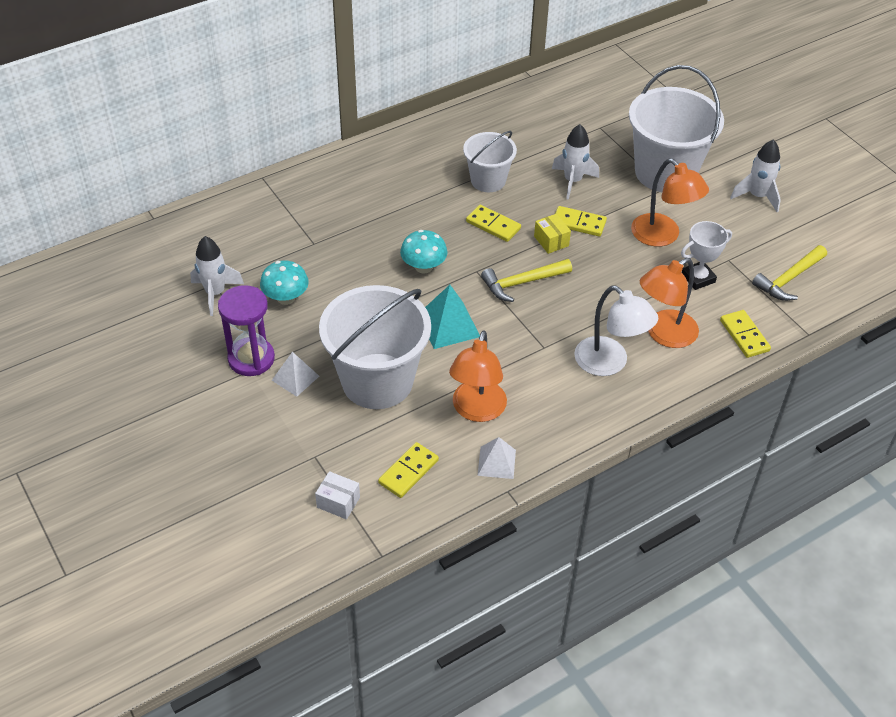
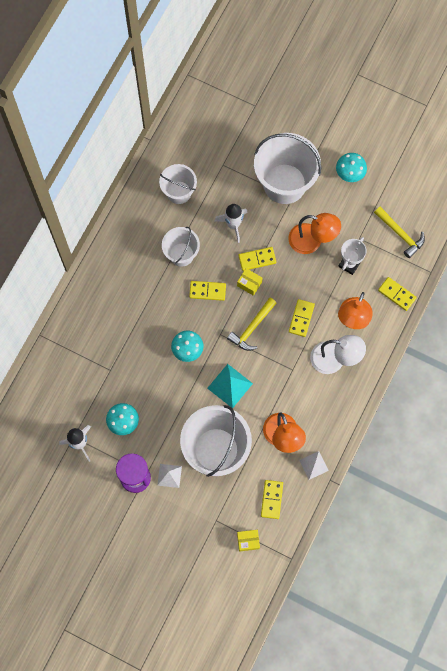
camera: 30 degrees left, 25 degrees up
white box [315,471,360,519] -> yellow box [237,530,260,552]
white rocket [730,139,781,212] -> turquoise mushroom [336,153,367,182]
yellow hammer [752,245,827,301] -> yellow hammer turned 60 degrees counterclockwise [374,207,425,258]
none -> white bucket [159,164,197,204]
none -> yellow domino [289,299,315,337]

